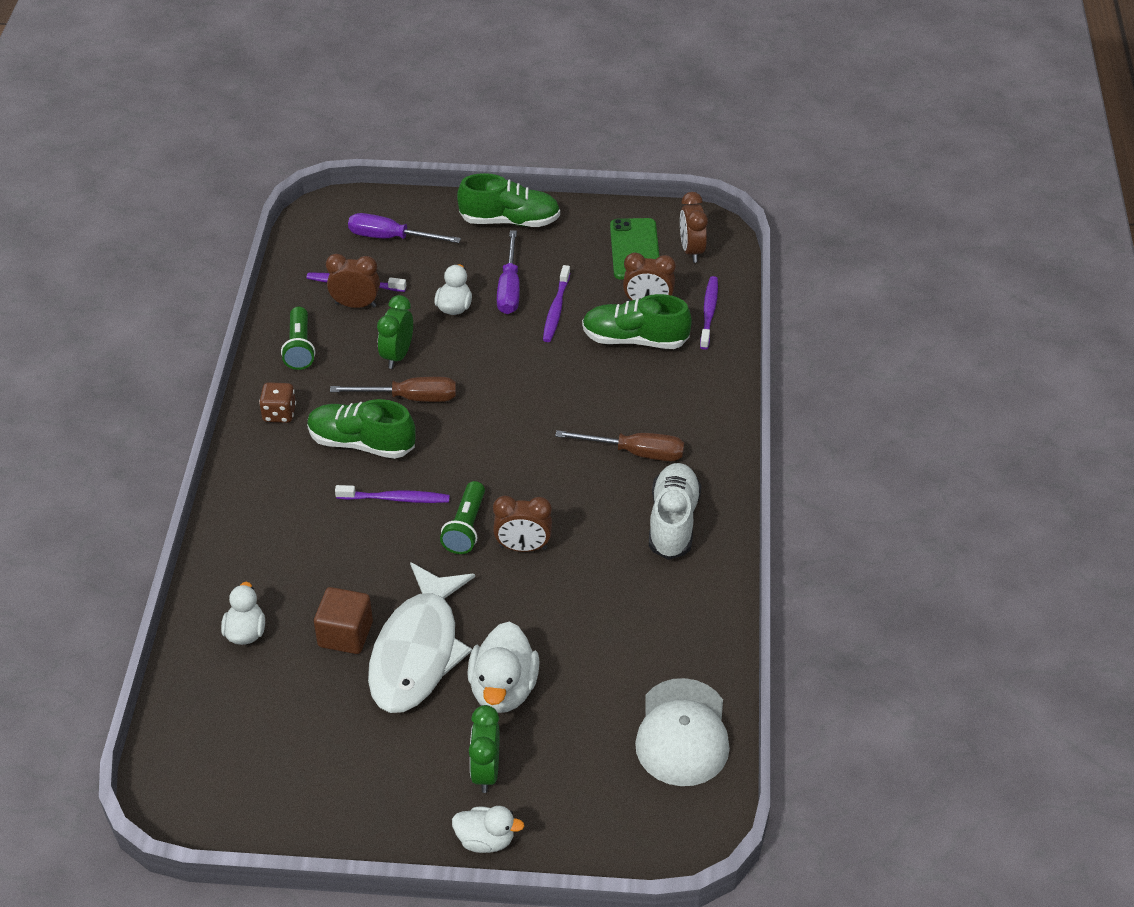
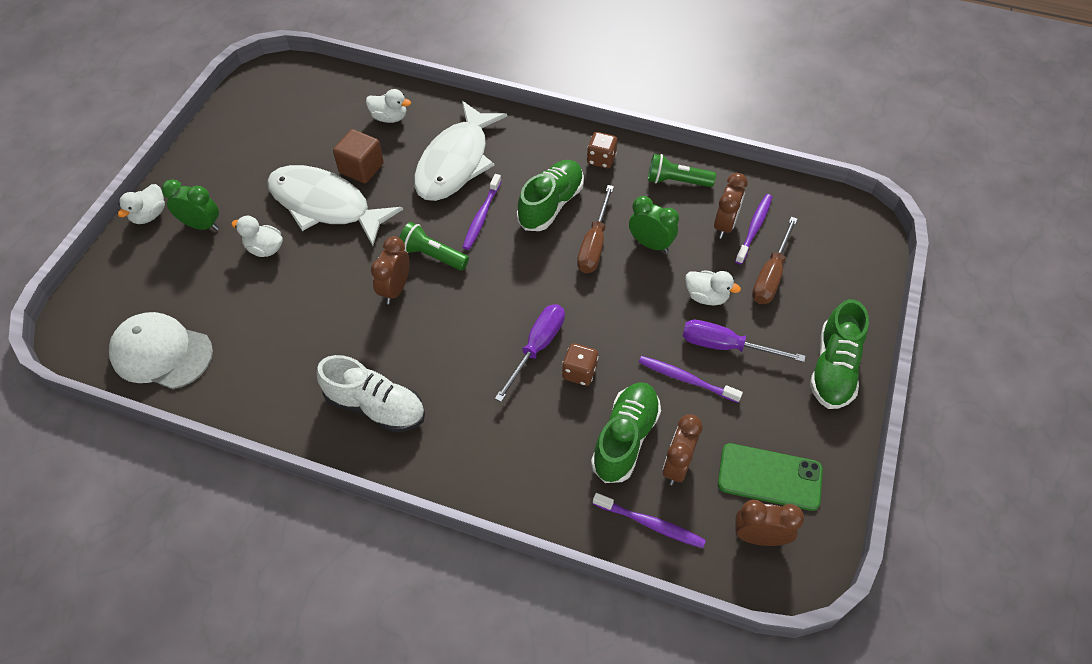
camera: 105 degrees right, 10 degrees up
purple screwdriver [348,213,461,243] -> purple screwdriver moved to [495,304,565,402]
white duck [467,622,540,713] -> white duck [231,216,283,257], size x0.62
brown screwdriver [555,430,684,461] -> brown screwdriver moved to [752,217,798,304]
none -> white fish [414,101,507,201]
none -> brown dice [562,343,598,386]

